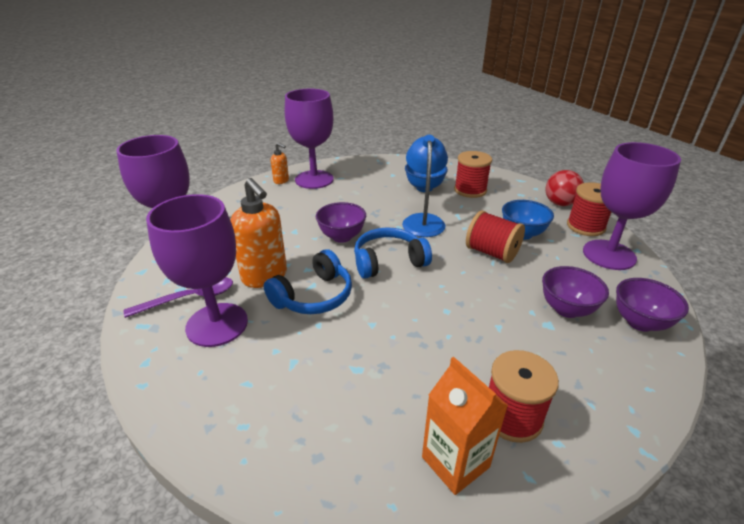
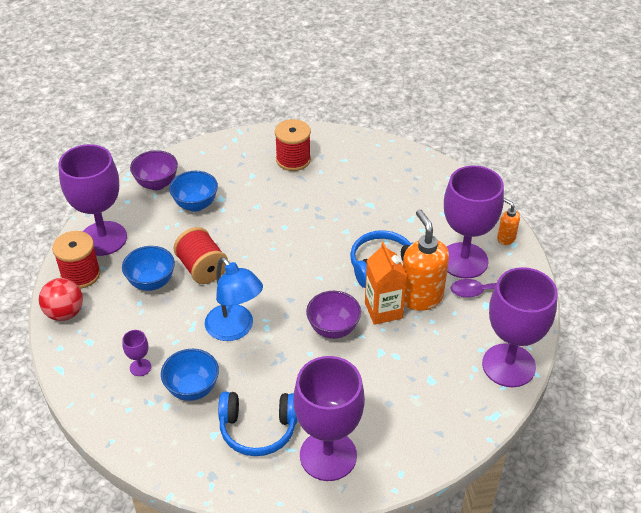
camera: 160 degrees left, 10 degrees up
orange soap dispenser [271,143,289,184] -> orange soap dispenser moved to [497,198,520,245]
blue headphones [354,228,432,279] -> blue headphones moved to [218,392,298,456]
blue lamp [402,135,448,237] -> blue lamp turned 60 degrees counterclockwise [205,257,263,341]
orange carton [422,357,508,495] -> orange carton moved to [365,242,407,325]
red spool [454,151,492,198] -> purple goblet [122,330,151,376]
purple bowl [542,266,609,318] -> blue bowl [169,171,218,212]

